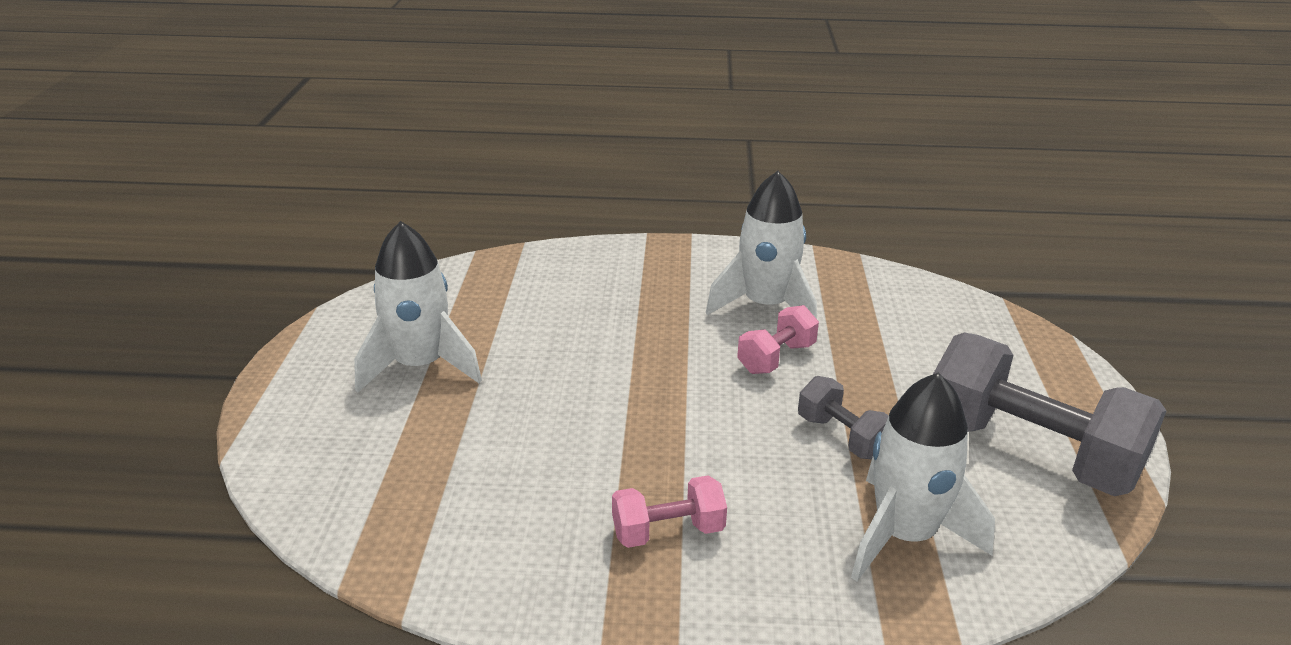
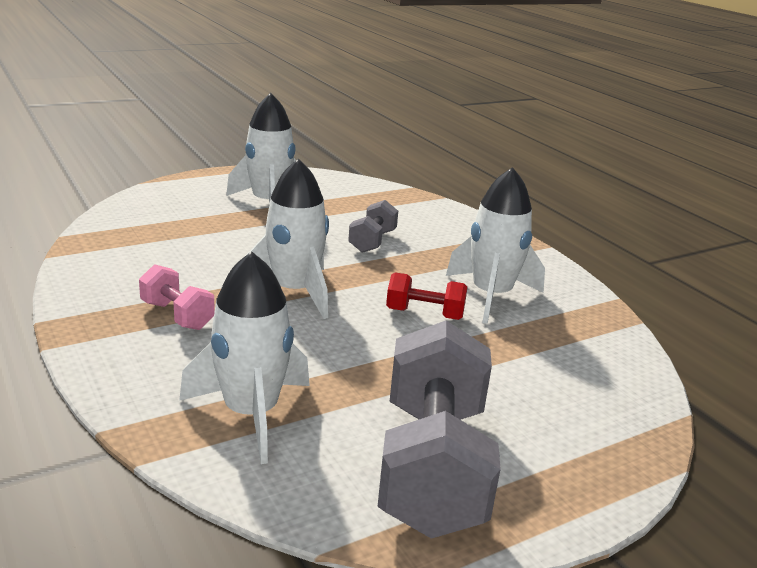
camera: 55 degrees right, 5 degrees down
pink dumbbell [737,305,819,374] -> red dumbbell [386,272,468,320]
grey dumbbell [798,376,889,459] -> grey dumbbell moved to [348,200,398,253]
none -> white rocket [248,158,329,319]

